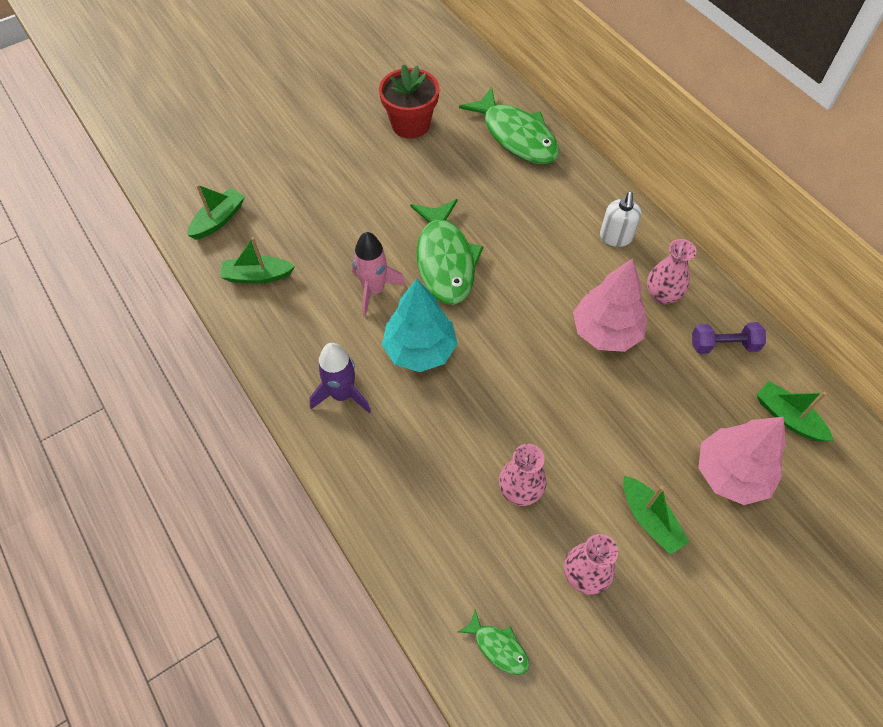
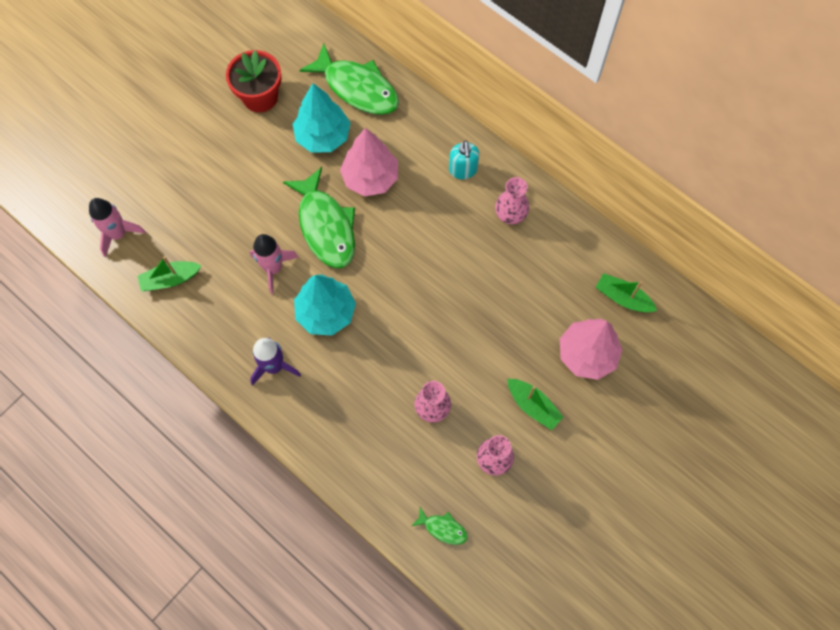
camera: 15 degrees left, 10 degrees up
green boat [187,184,245,240] -> pink rocket [89,198,146,257]
pink tree [573,258,647,352] -> pink tree moved to [340,128,398,196]
white soap dispenser [600,192,642,247] -> turquoise soap dispenser [449,140,479,179]
purple dumbbell [692,322,766,354] -> none
none -> turquoise tree [293,83,350,153]

